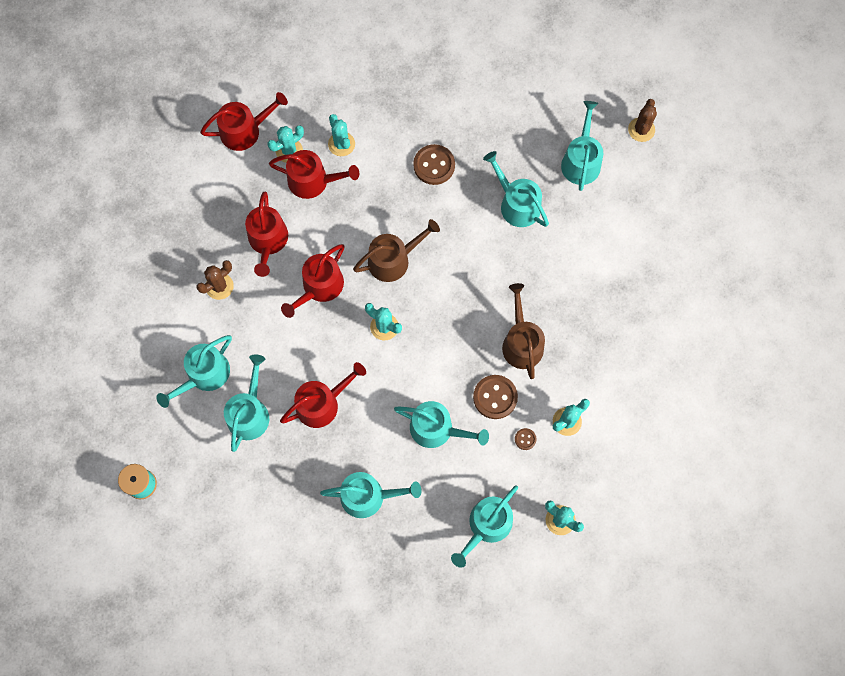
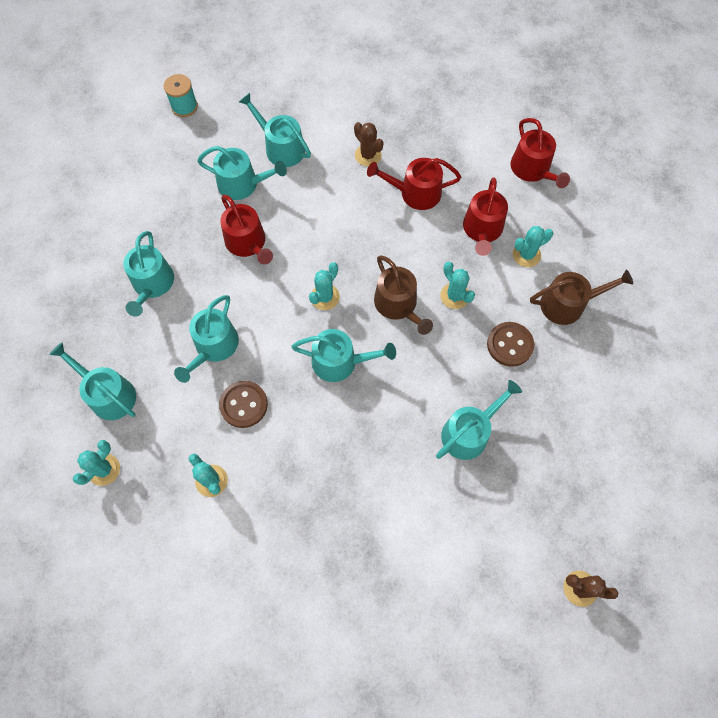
camera: 90 degrees right, 5 degrees down
turquoise cactus [268,125,304,163] -> turquoise cactus moved to [440,262,475,309]
red watering can [281,244,344,318] -> none
brown watering can [502,283,545,379] -> brown watering can moved to [530,269,633,325]
brown button [515,428,537,450] -> none
turquoise watering can [561,101,603,191] -> turquoise watering can moved to [291,329,396,382]

